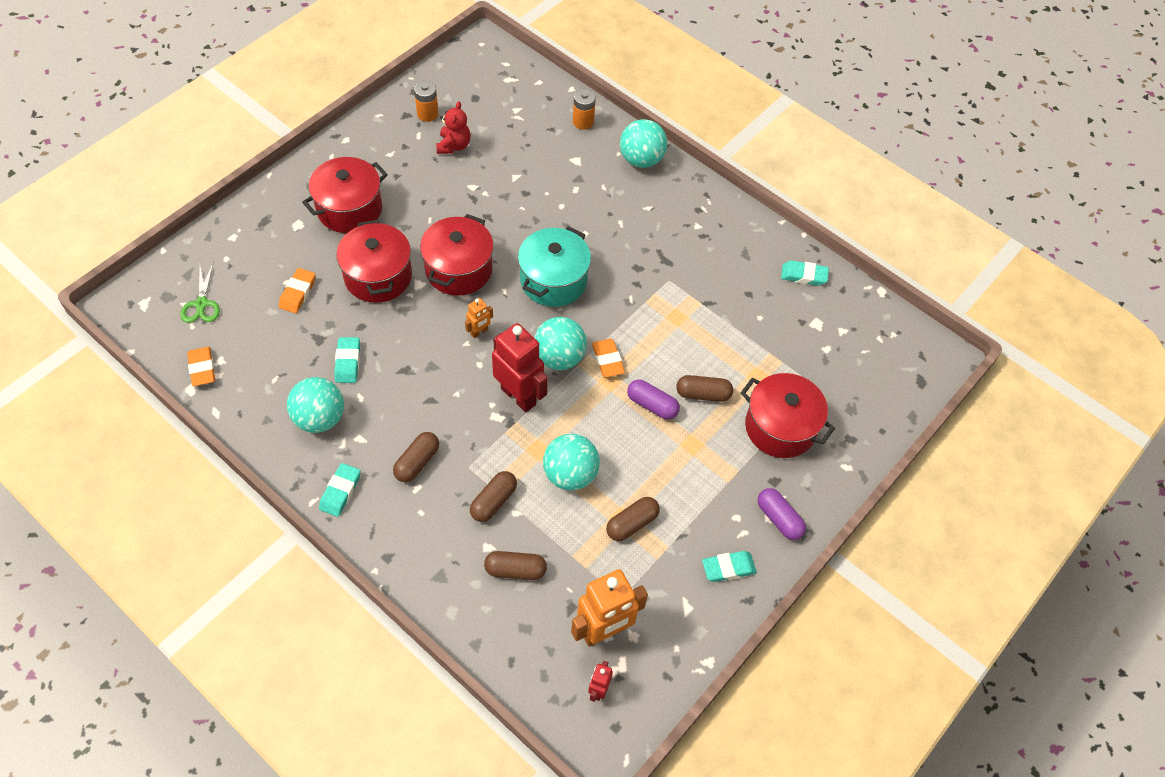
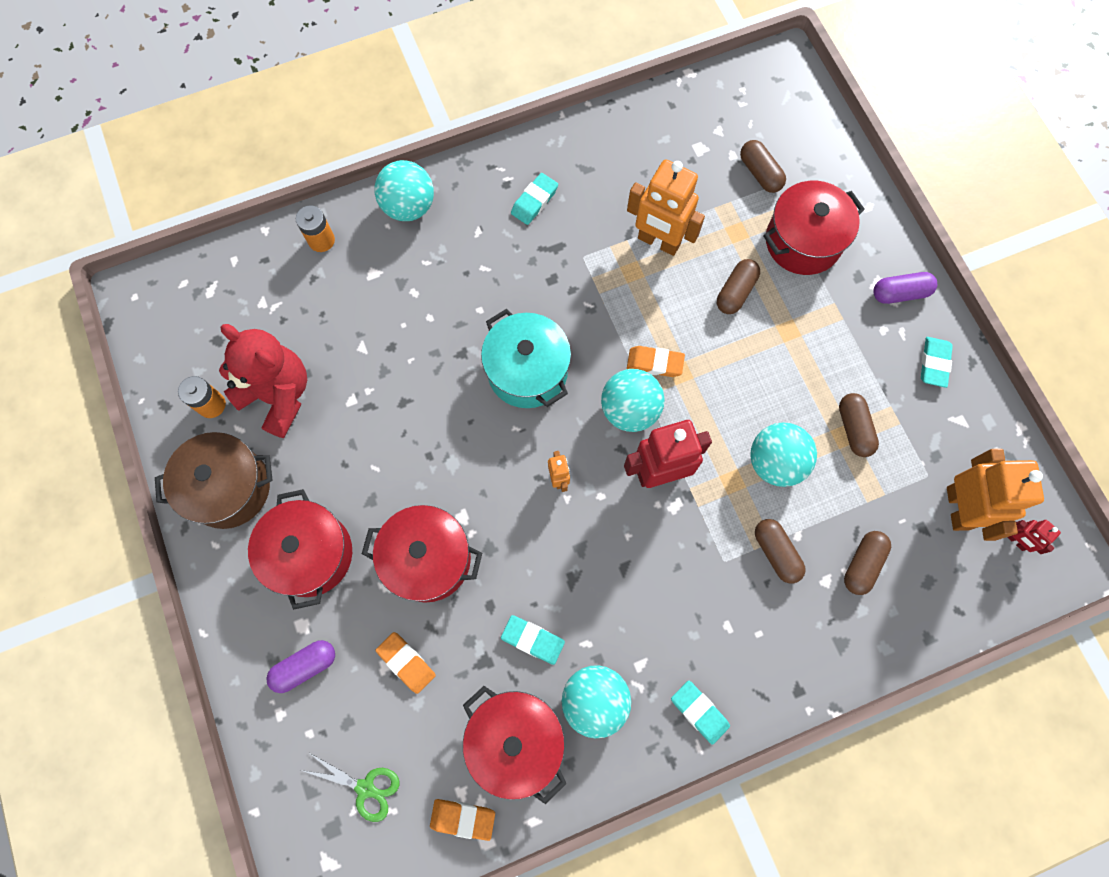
camera: 60 degrees left, 15 degrees up
brown capsule [393,432,439,482] -> brown capsule moved to [740,140,786,193]
red pot [420,214,494,296] -> red pot moved to [463,686,567,804]
red teddy bear [436,101,471,154] -> red teddy bear [219,324,307,438], size x1.76
purple capsule [627,380,680,420] -> purple capsule moved to [266,640,335,693]
turquoise eraser [781,260,829,286] -> turquoise eraser moved to [511,173,558,225]
none -> brown pot [155,432,273,529]
none -> orange robot [627,159,705,256]

